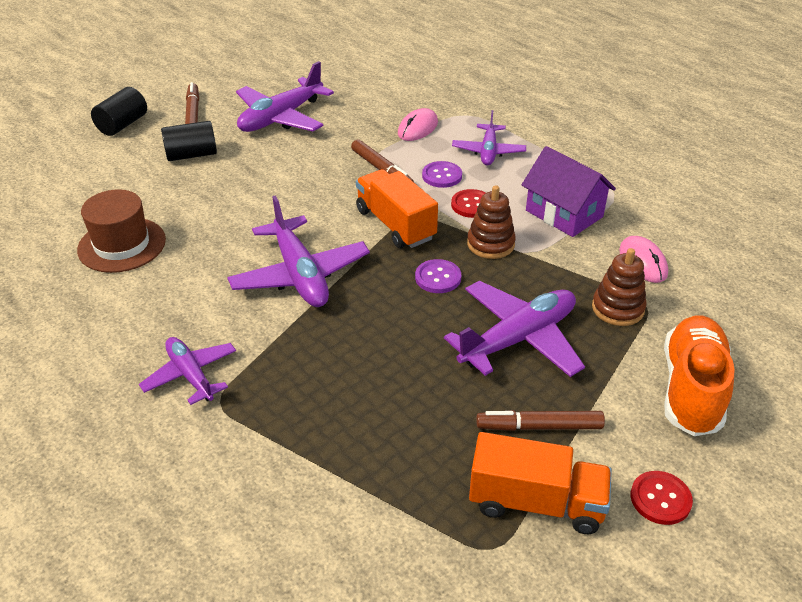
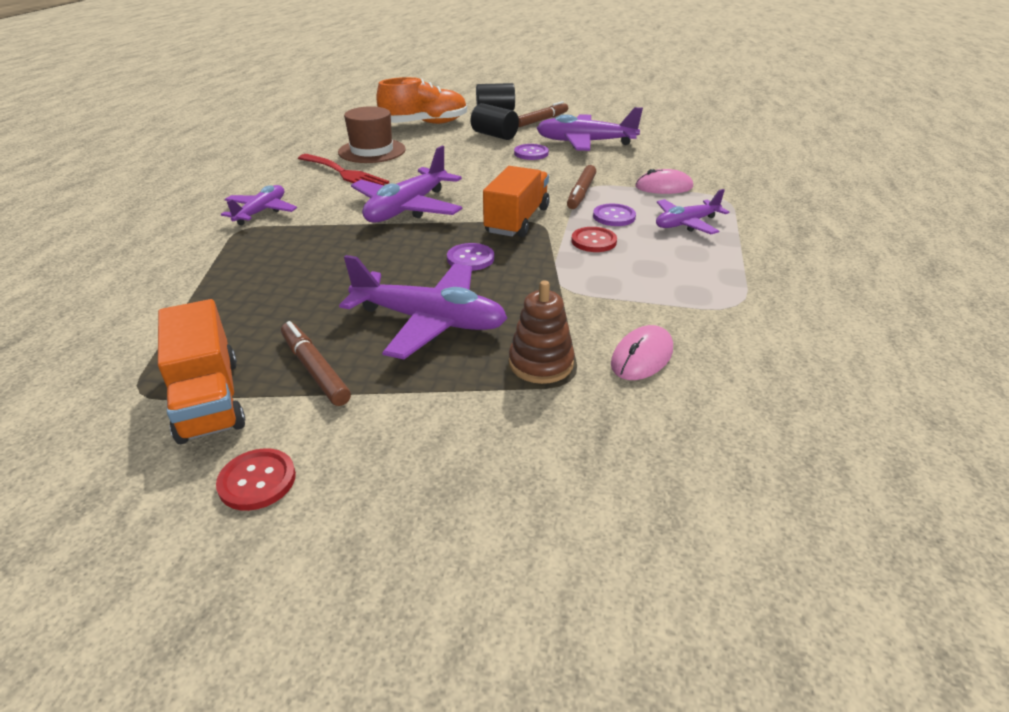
camera: 55 degrees right, 5 degrees down
brown stacking toy [467,185,516,259] -> none
purple house [522,146,616,237] -> none
orange shoe [664,315,735,436] -> orange shoe moved to [376,77,467,124]
none -> red fork [298,154,389,185]
none -> purple button [514,144,549,160]

